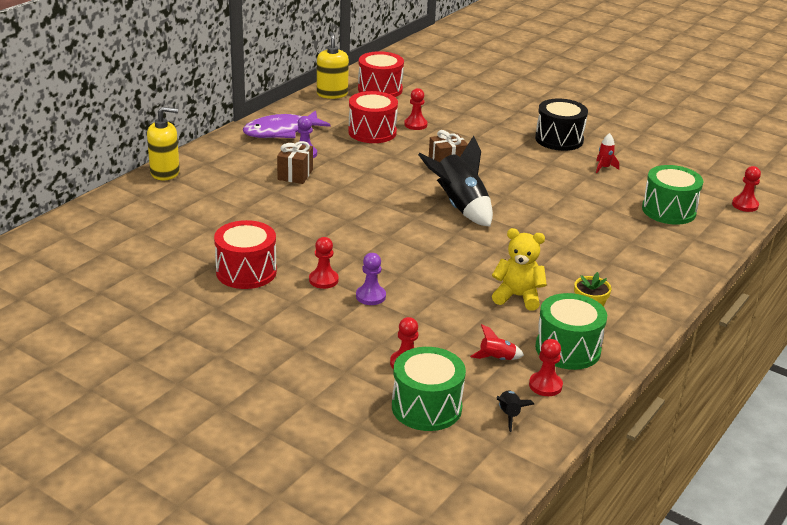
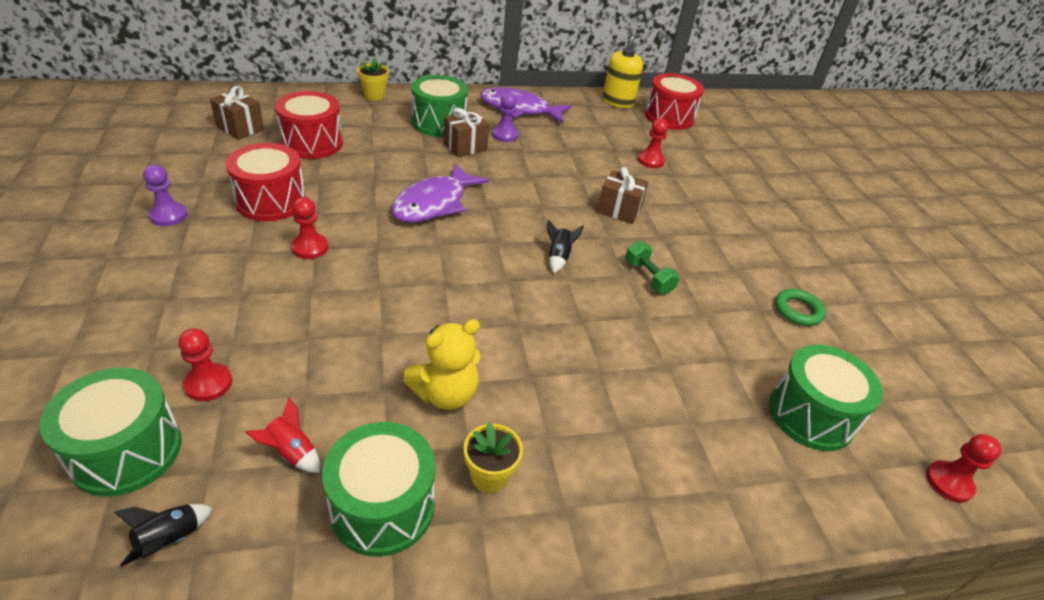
camera: 40 degrees right, 10 degrees up
yellow soap dispenser [147,107,180,180] -> yellow flower pot [357,58,389,100]
red drum [348,91,398,143] -> red drum moved to [275,91,343,159]
purple pawn [356,253,386,305] -> purple pawn moved to [143,165,188,226]
black rocket [418,136,493,227] -> black rocket [547,220,584,273], size x0.44
yellow teddy bear [492,228,547,311] -> yellow teddy bear turned 90 degrees clockwise [403,319,481,410]
red pawn [529,339,563,396] -> none
black drum [535,99,588,151] -> none
red rocket [596,133,619,173] -> green ring [775,289,826,326]
none -> brown gift [210,86,264,140]
none -> purple fish [391,163,489,223]
none -> green drum [411,75,468,137]
none -> green dumbbell [625,241,679,294]

